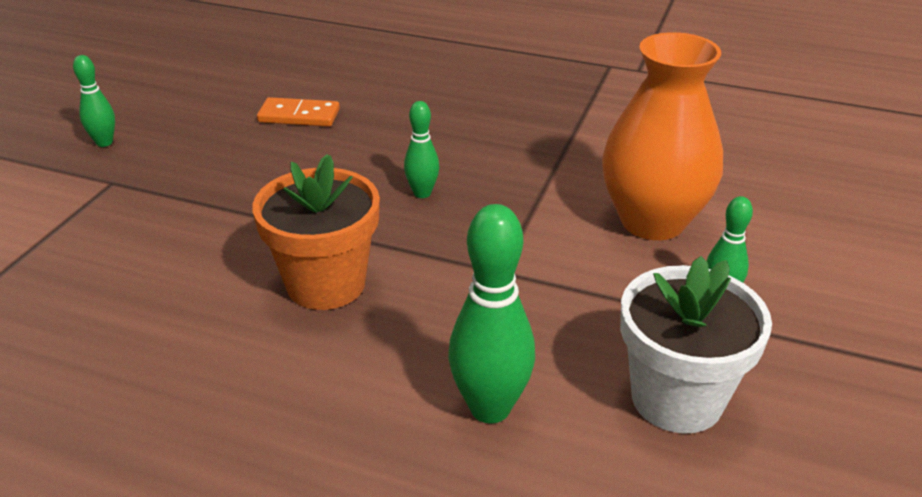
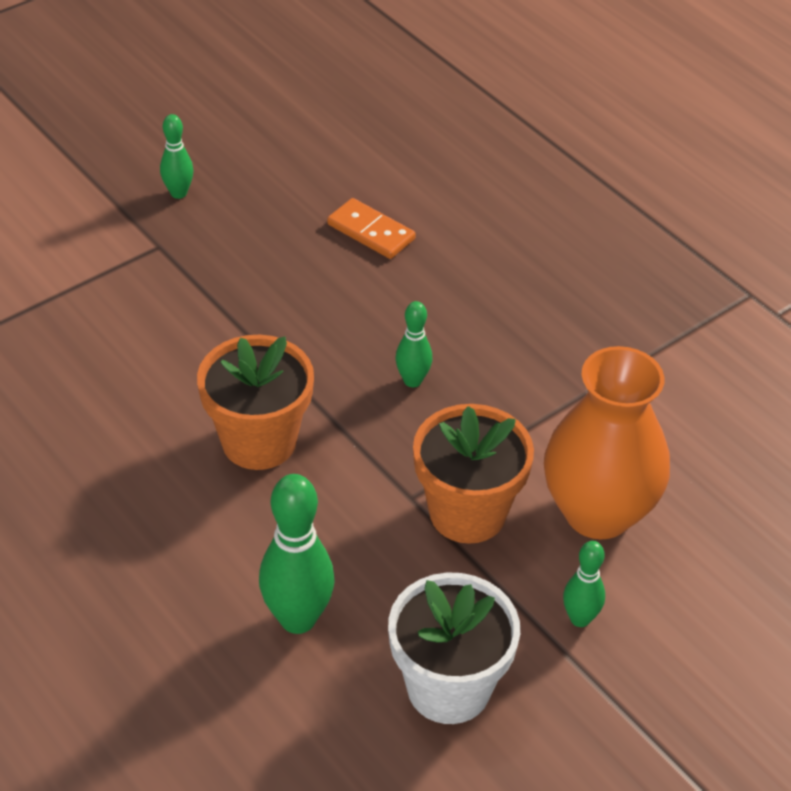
camera: 30 degrees right, 10 degrees up
none -> orange flower pot [413,404,534,544]

